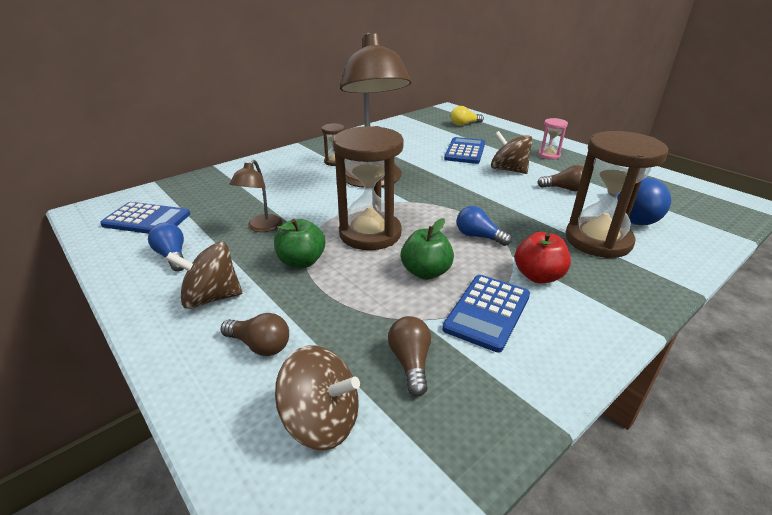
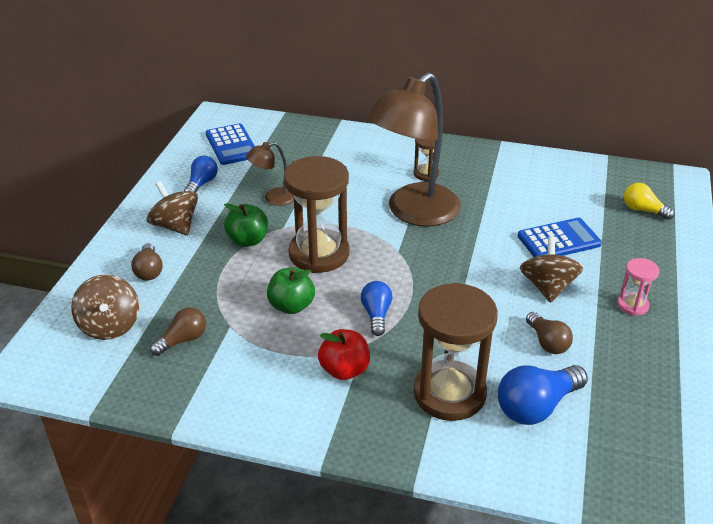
camera: 55 degrees right, 5 degrees up
blue calculator [442,275,530,352] -> none

